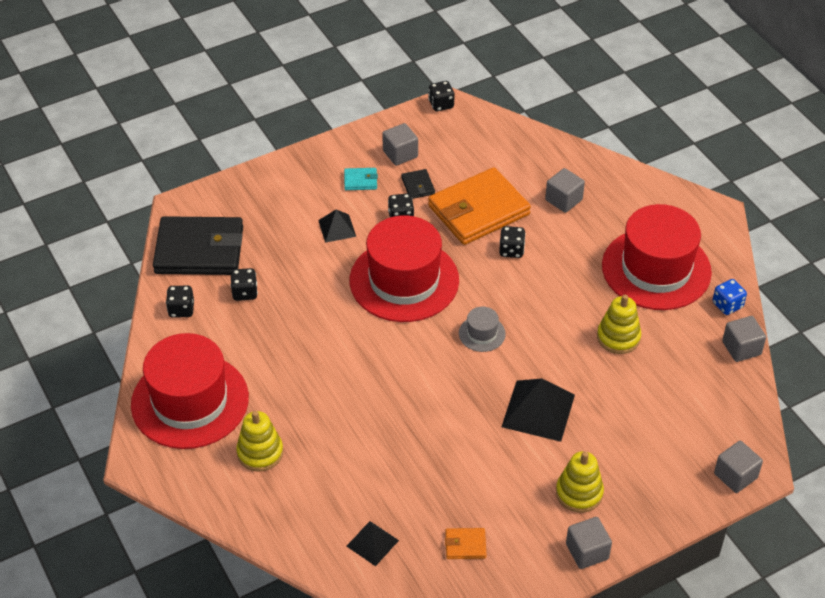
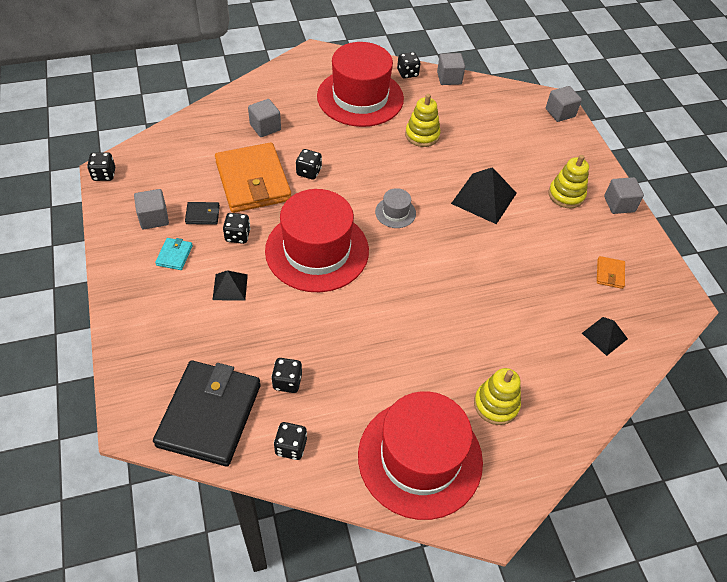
camera: 80 degrees left, 5 degrees up
blue dice [713,279,747,315] -> black dice [397,52,421,79]

